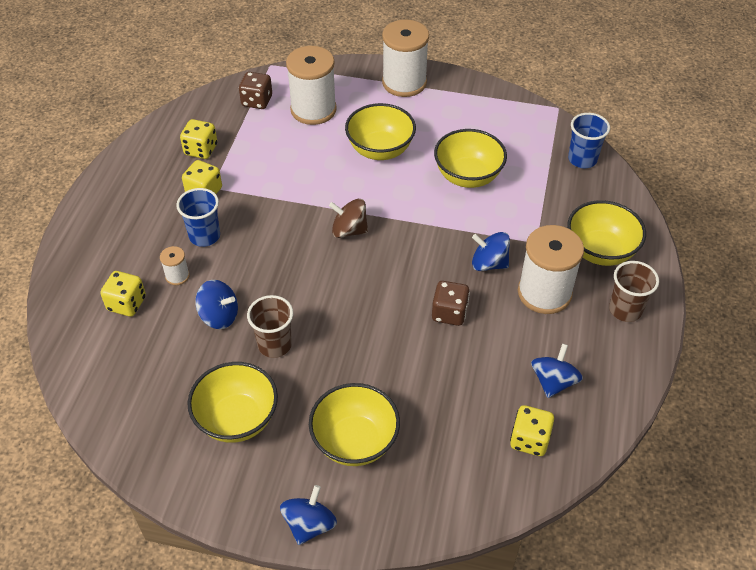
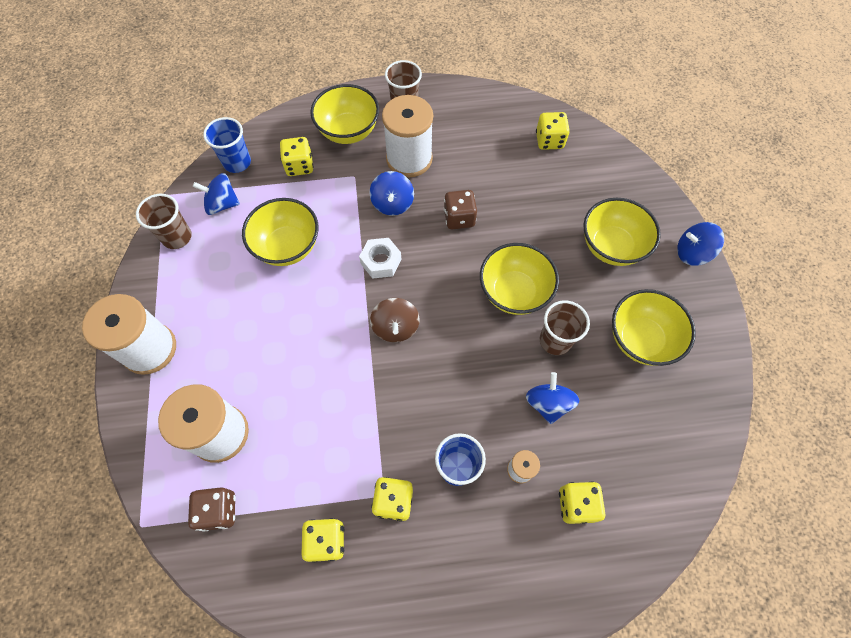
camera: 110 degrees left, 15 degrees up
yellow bowl [345,103,416,160] -> yellow bowl moved to [480,243,559,315]
blue spinning top [531,343,583,398] -> blue spinning top moved to [193,173,240,215]
none -> brown cup [136,194,192,249]
none -> yellow dice [280,137,314,176]
none -> white nut [359,238,402,279]

